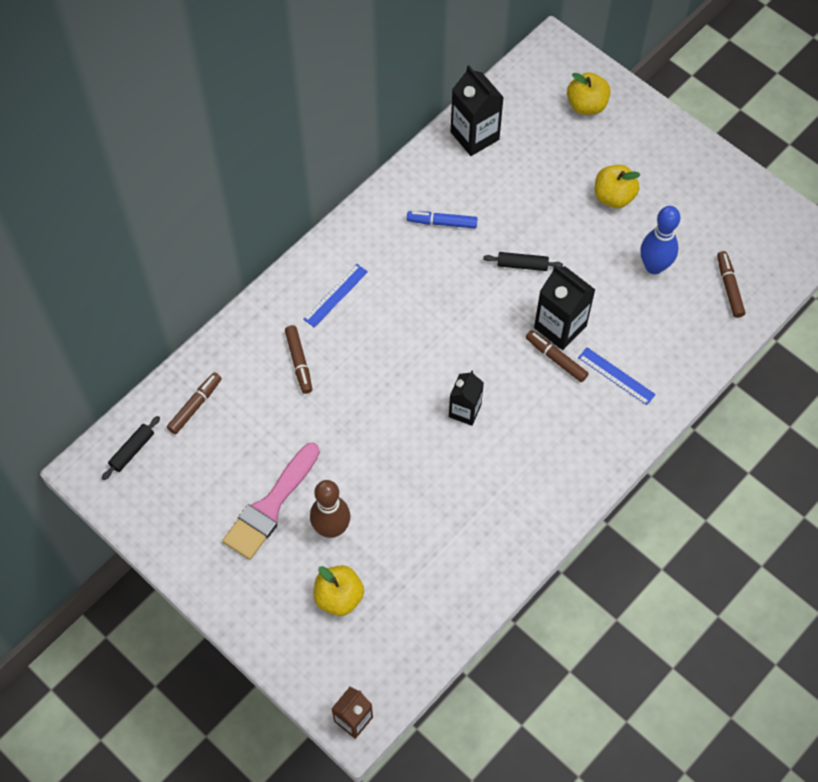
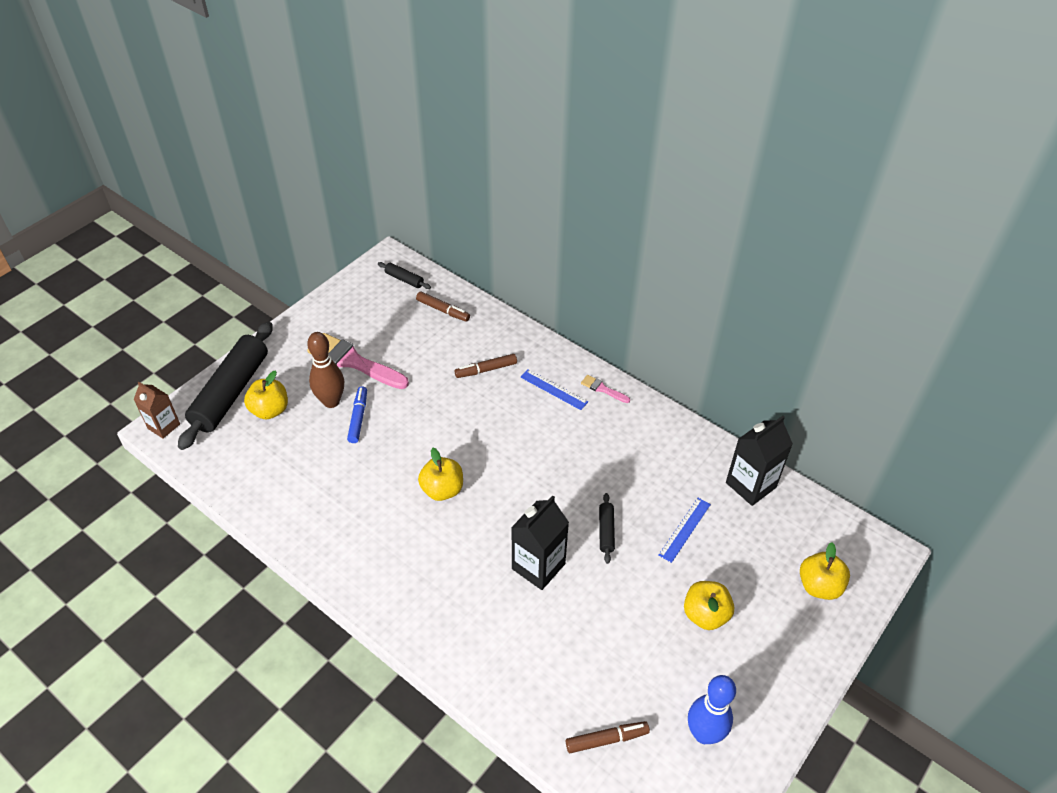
camera: 85 degrees right, 15 degrees down
blue marker [407,211,478,228] -> blue marker moved to [347,386,367,443]
black carton [449,370,484,426] -> yellow apple [418,448,463,501]
brown marker [526,330,589,382] -> none
blue ruler [578,347,656,405] -> blue ruler moved to [659,498,711,563]
blue bowling pin [640,206,680,274] -> blue bowling pin moved to [688,675,736,744]
none -> black rolling pin [178,322,273,450]
none -> pink brush [581,375,630,403]

